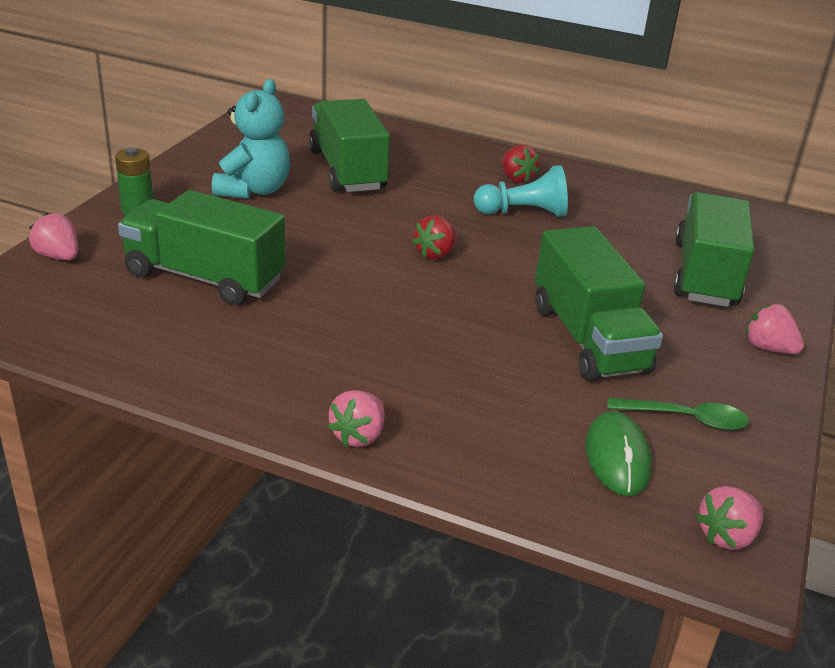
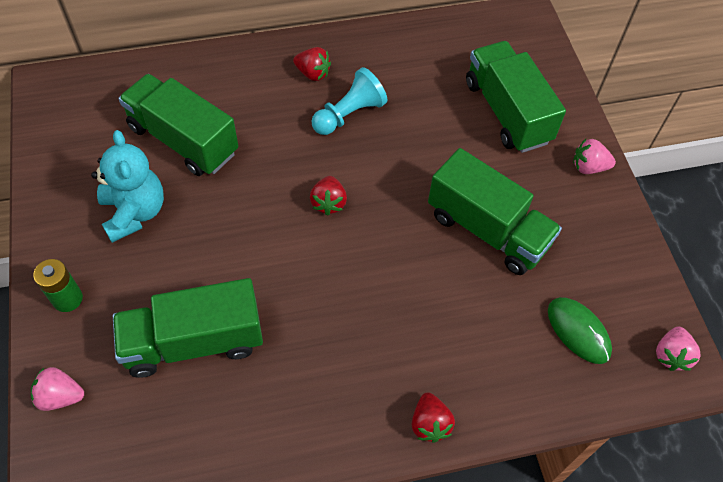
camera: 35 degrees left, 25 degrees up
pink strawberry [327,390,385,447] -> red strawberry [412,392,455,443]
green spoon [607,398,749,431] -> none

